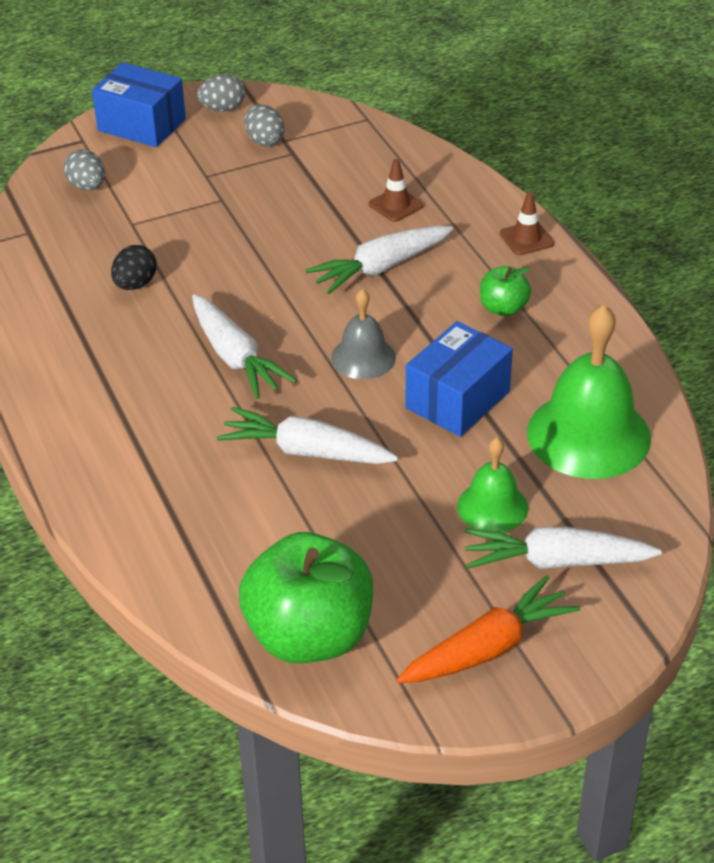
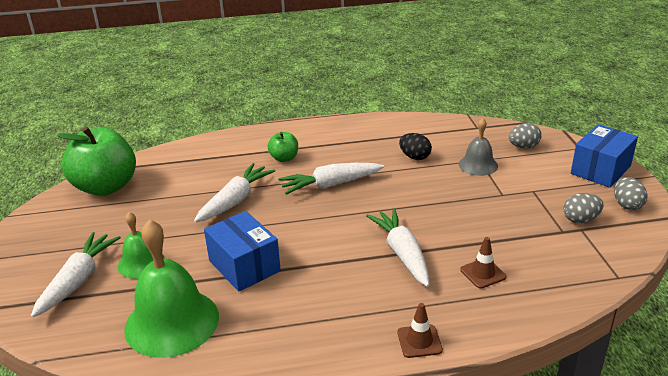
camera: 105 degrees right, 10 degrees down
grey bell [331,289,396,379] -> grey bell moved to [459,118,498,176]
orange carrot [397,575,580,683] -> none
green apple [480,266,531,316] -> green apple moved to [267,132,298,162]

